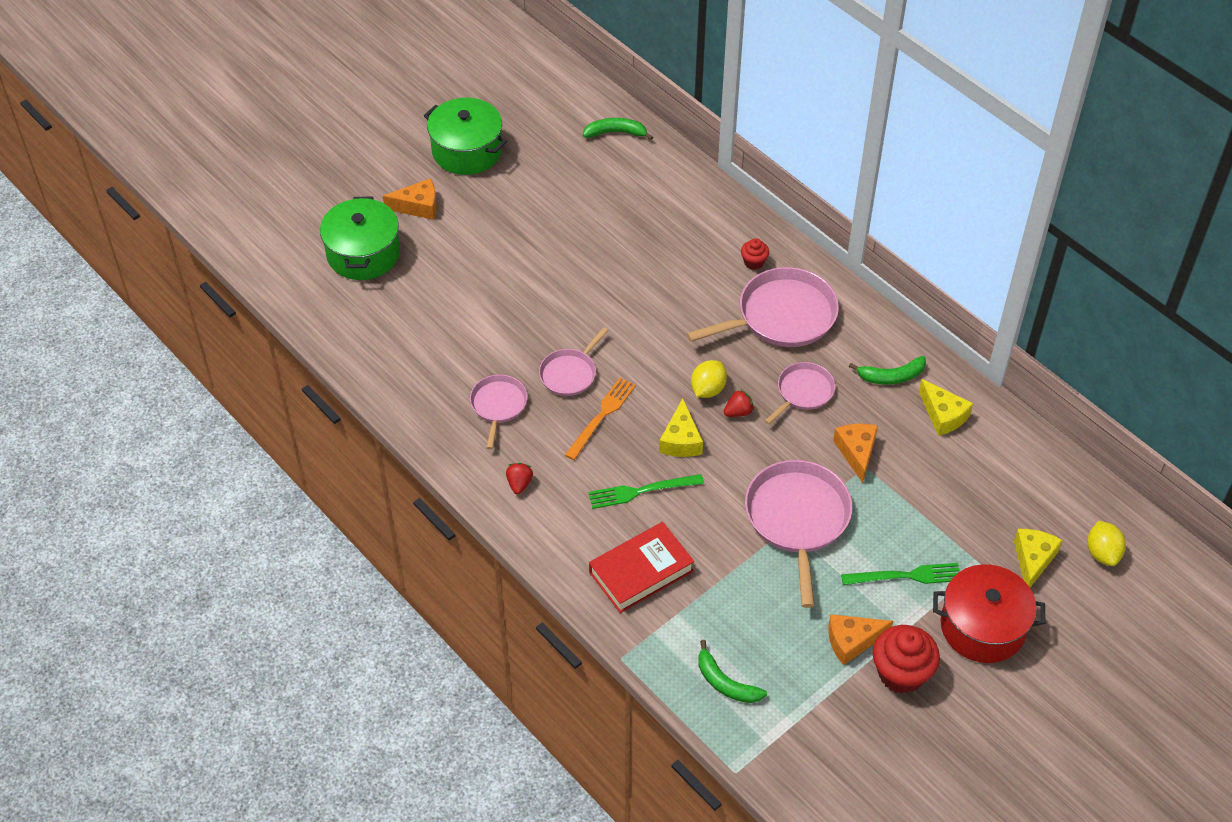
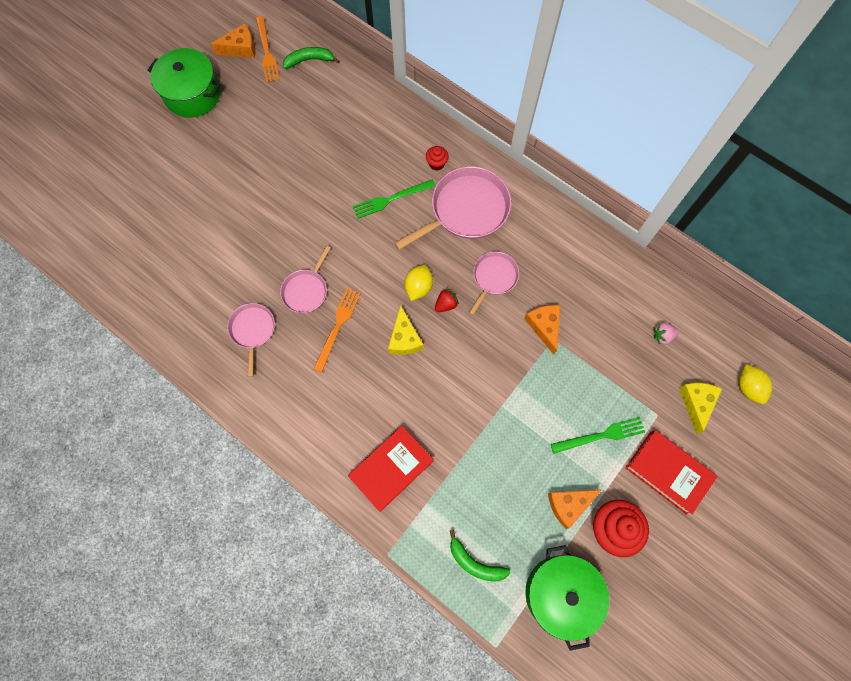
camera: 10 degrees left, 20 degrees up
green pot [320,197,400,280] -> green pot moved to [525,545,609,651]
orange cheese [383,178,437,220] -> orange cheese moved to [211,24,255,58]
red strawberry [506,463,533,494] -> none
green fork [588,474,704,509] -> green fork moved to [353,179,436,219]
pink pan [745,460,852,608] -> none
green banana [849,356,926,384] -> none
yellow cheese [919,379,973,436] -> none
red pot [933,564,1045,663] -> red book [625,430,718,515]
none -> orange fork [256,16,280,83]
none -> pink strawberry [654,323,679,345]

